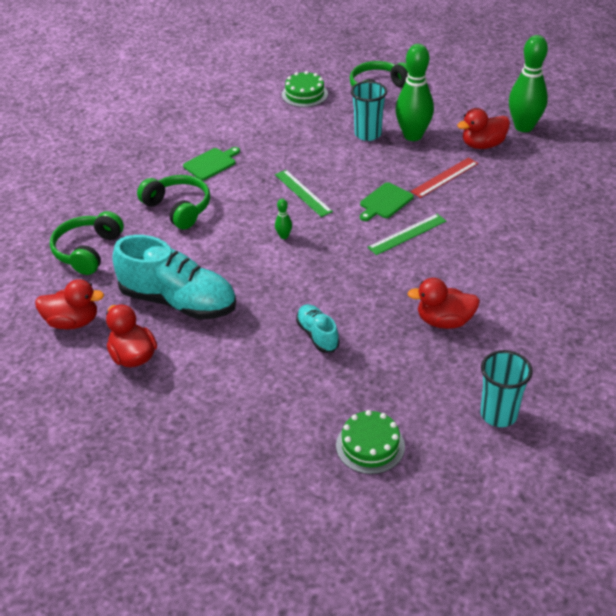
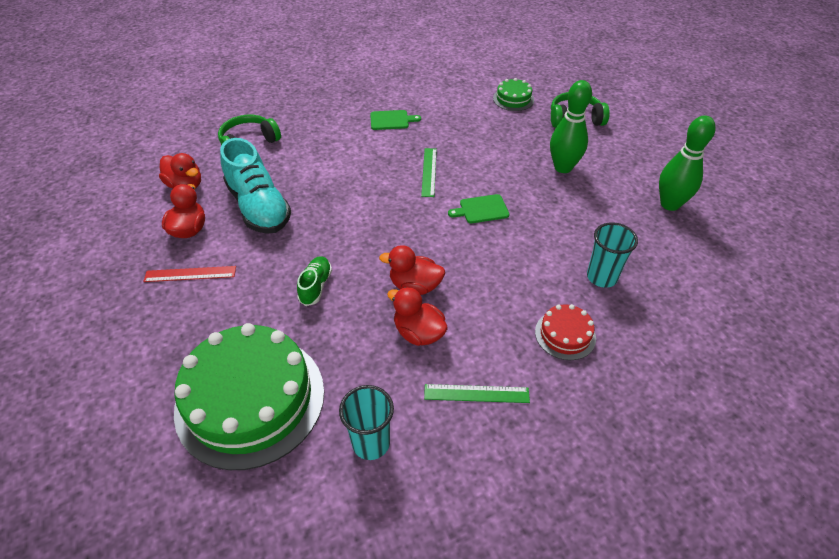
camera: 35 degrees right, 5 degrees up
green headphones [137,175,210,230] -> none
green bowling pin [275,199,292,239] -> none
turquoise shoe [296,304,340,353] -> green shoe [297,256,332,306]
green cake [336,410,405,474] -> green cake [174,323,324,470], size x2.24
turquoise cup [351,81,387,141] -> turquoise cup moved to [587,222,638,288]
green ruler [368,214,446,255] -> green ruler moved to [424,384,530,403]
red ruler [411,157,478,198] -> red ruler moved to [143,266,236,282]
red duck [457,108,510,149] -> red duck moved to [379,245,445,295]
none -> red cake [535,304,596,360]

